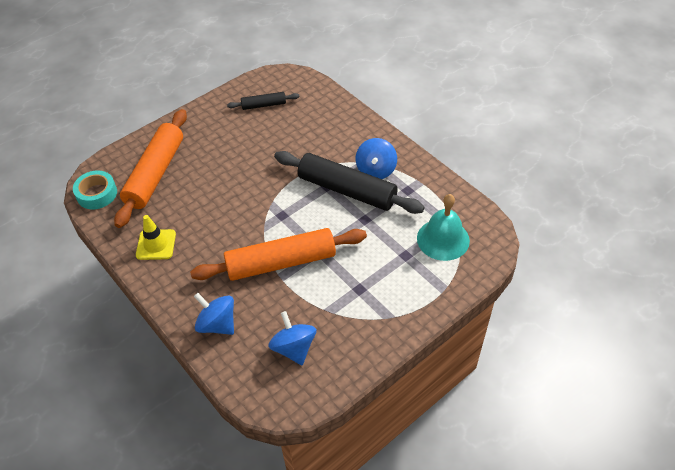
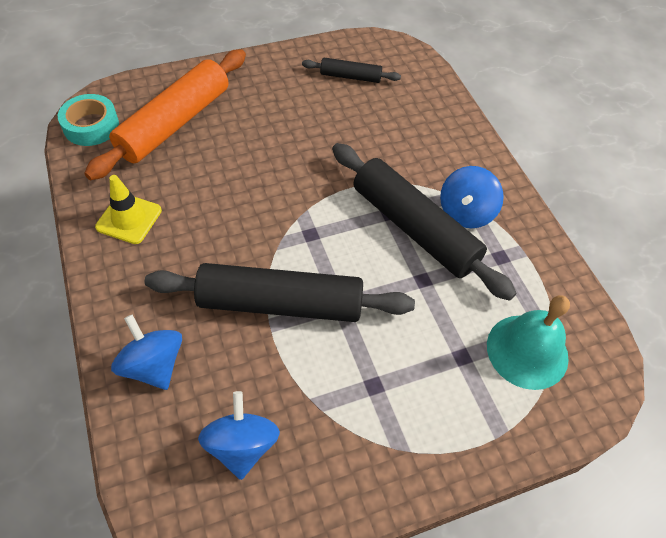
camera: 15 degrees right, 5 degrees up
orange rolling pin [190,228,367,281] -> black rolling pin [145,263,415,322]

